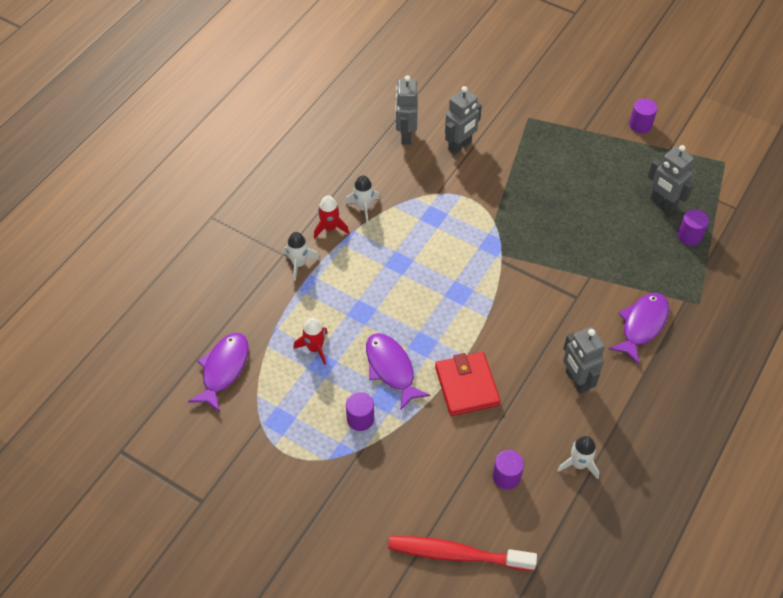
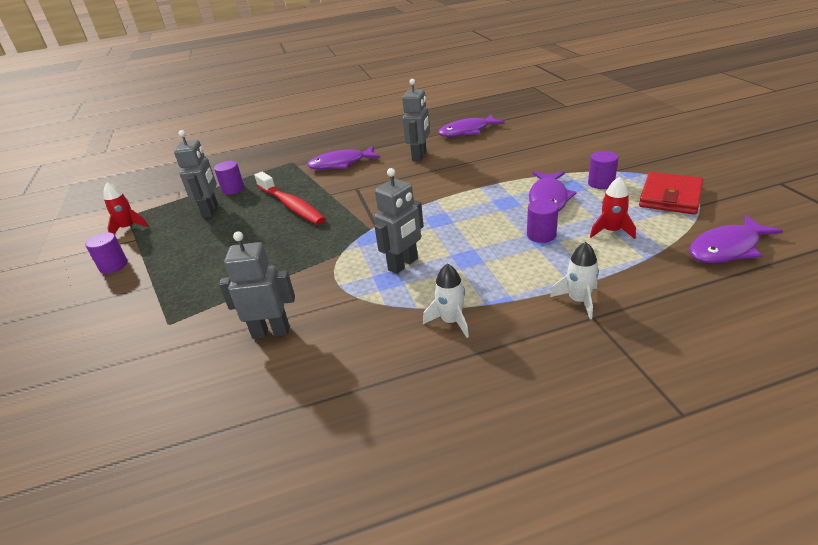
camera: 135 degrees left, 20 degrees down
red rocket [314,195,349,239] -> red rocket moved to [104,183,148,234]
red toothbrush [388,536,537,571] -> red toothbrush moved to [255,172,325,225]
grey robot [395,75,418,144] -> grey robot moved to [374,168,424,274]
red wallet [435,352,501,416] -> red wallet moved to [639,172,703,214]
purple cylinder [493,450,524,490] -> purple cylinder moved to [527,199,559,243]
white rocket [557,436,599,479] -> purple fish [438,115,505,137]

